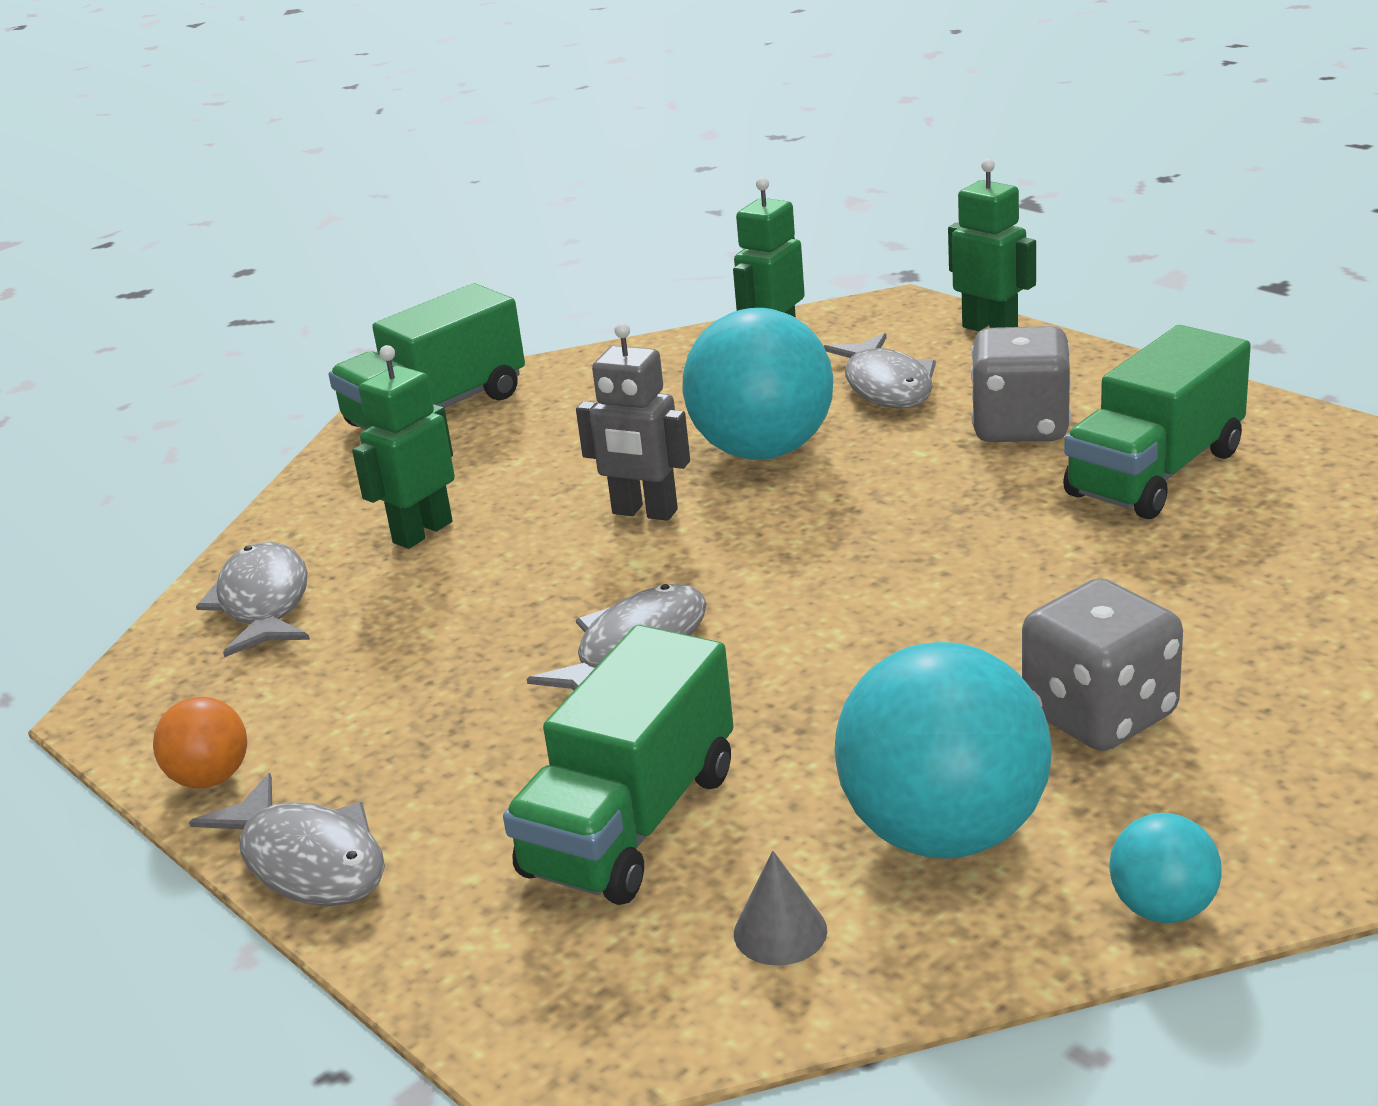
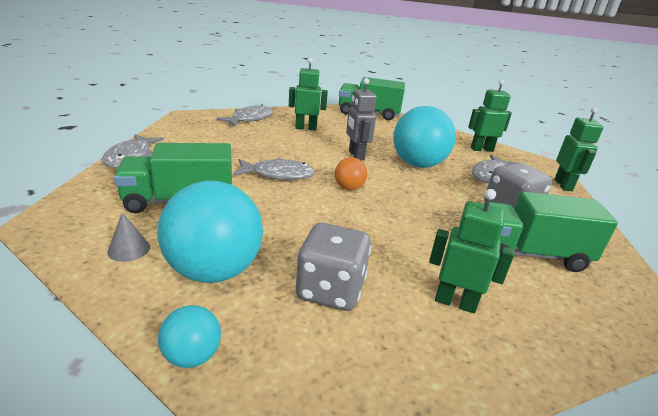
camera: 45 degrees right, 0 degrees up
orange ball [153,697,247,788] -> orange ball moved to [335,157,367,190]
none -> green robot [429,189,514,313]

